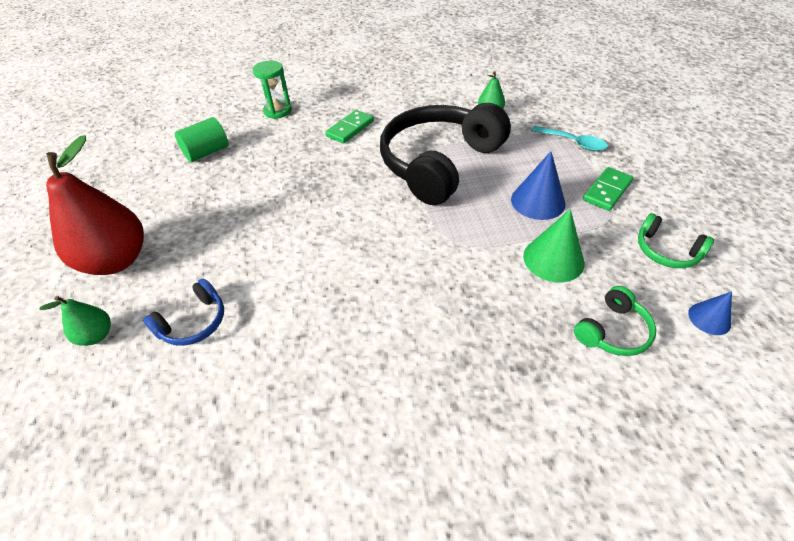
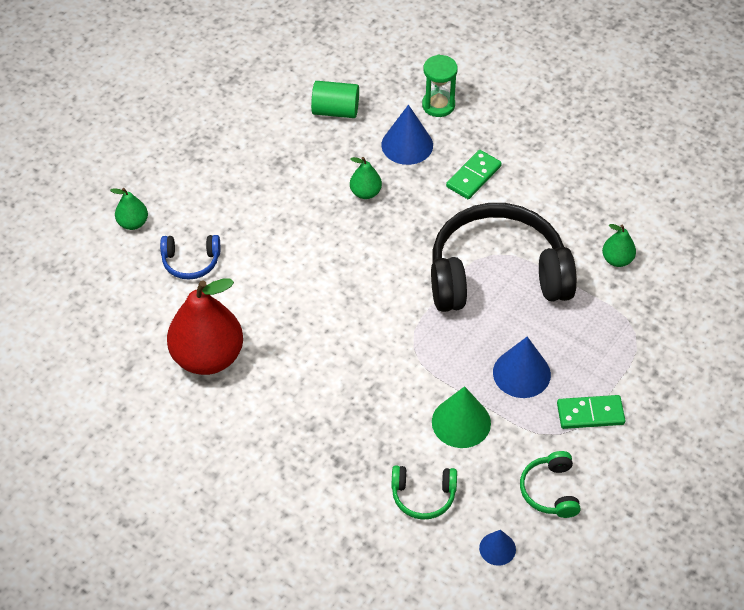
camera: 45 degrees right, 5 degrees up
red pear [46,135,144,275] -> red pear moved to [167,279,243,375]
green domino [325,110,374,144] -> green domino turned 45 degrees counterclockwise [446,150,502,199]
turquoise spoon [531,126,608,151] -> none
none -> green pear [350,157,382,199]
none -> blue cone [381,105,433,165]

